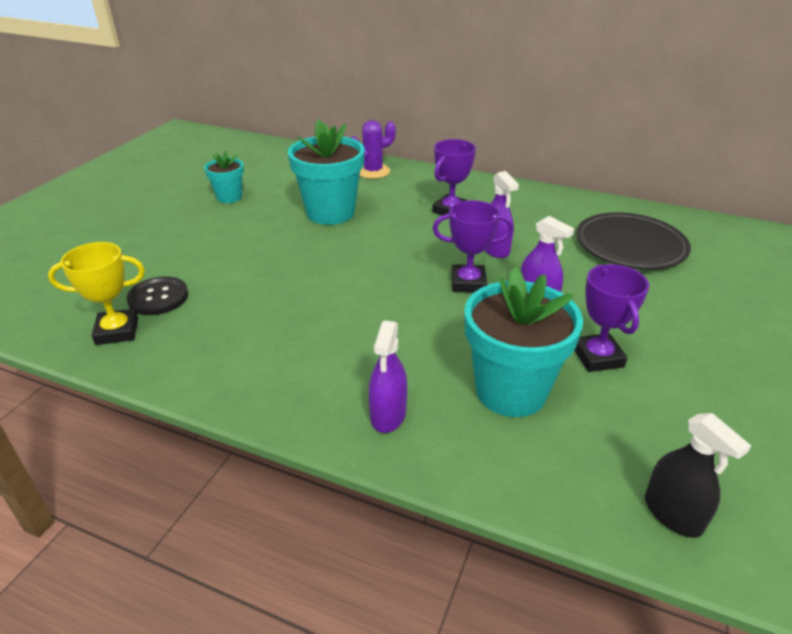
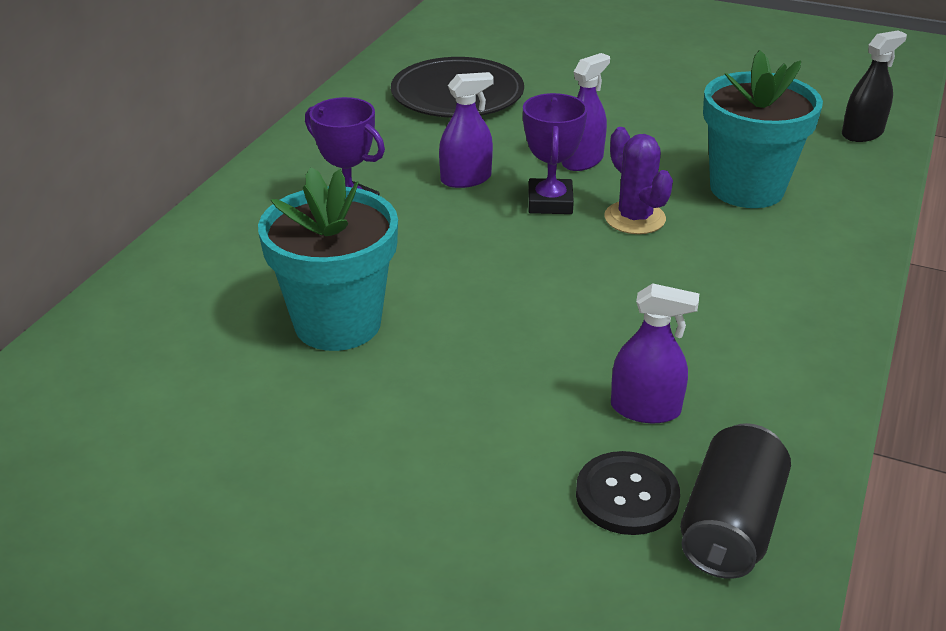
camera: 90 degrees left, 0 degrees up
yellow trophy [48,242,145,345] -> black can [680,423,791,579]
turquoise flower pot [204,150,244,203] -> none
purple cactus [351,120,396,179] -> purple cactus moved to [604,127,673,234]
purple spray bottle [368,320,407,433] -> purple spray bottle moved to [611,283,699,423]
purple trophy [574,264,649,372] -> none

